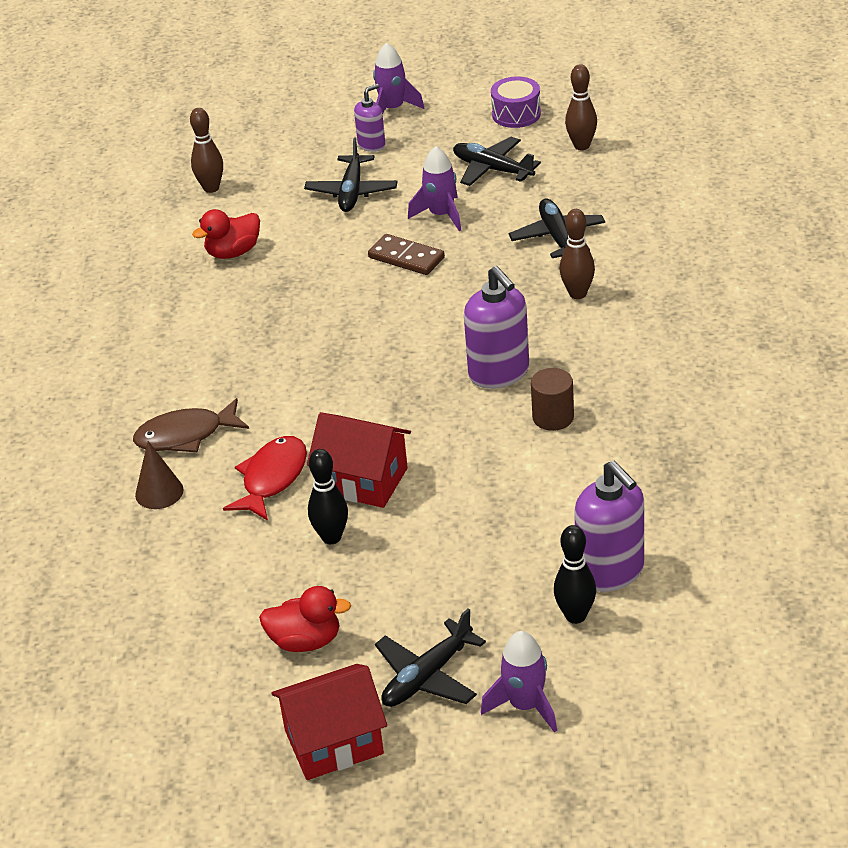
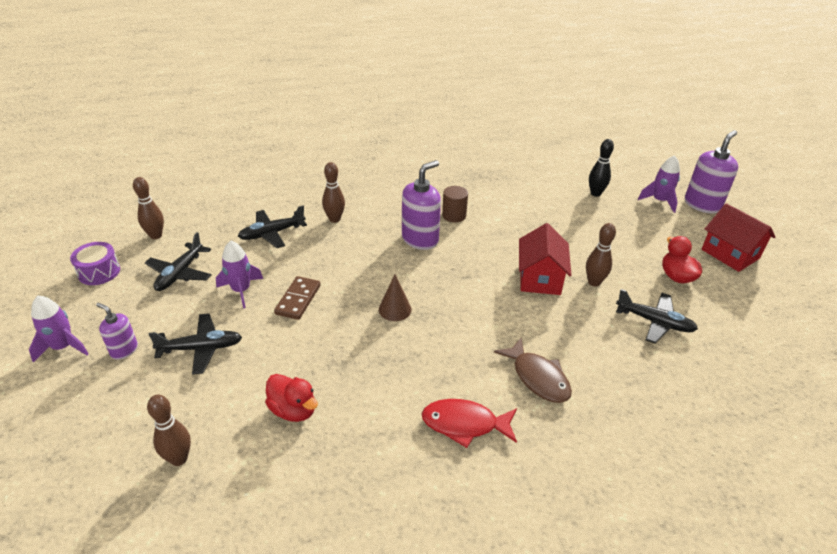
camera: 110 degrees left, 0 degrees up
brown cone [135,441,184,509] -> brown cone moved to [379,274,412,321]
red fish [223,436,307,521] -> red fish moved to [422,399,517,448]
black bowling pin [308,449,348,544] -> brown bowling pin [586,223,616,287]
black plane [375,609,486,707] -> black plane moved to [616,289,698,344]
purple soap dispenser [575,461,644,592] -> purple soap dispenser moved to [685,130,738,213]

